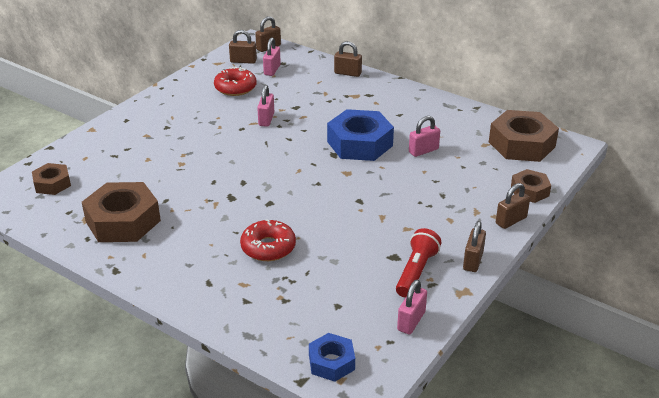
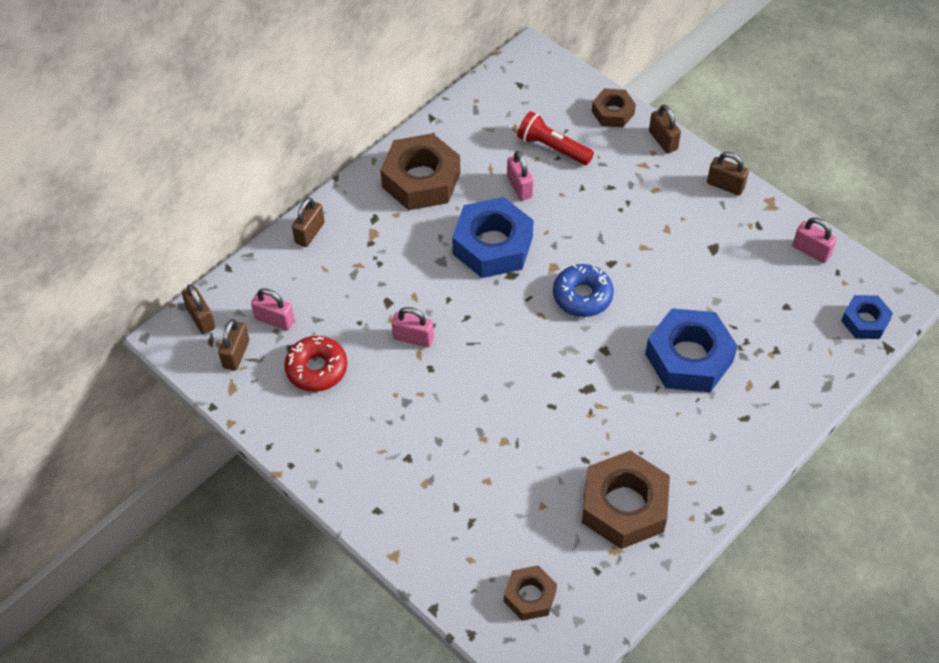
camera: 80 degrees left, 20 degrees up
red donut [240,219,296,261] -> blue nut [645,308,738,392]
red flashlight [396,228,441,297] -> red flashlight moved to [517,111,594,165]
brown nut [489,110,559,162] -> brown nut moved to [380,133,460,210]
none -> blue donut [553,264,614,317]

